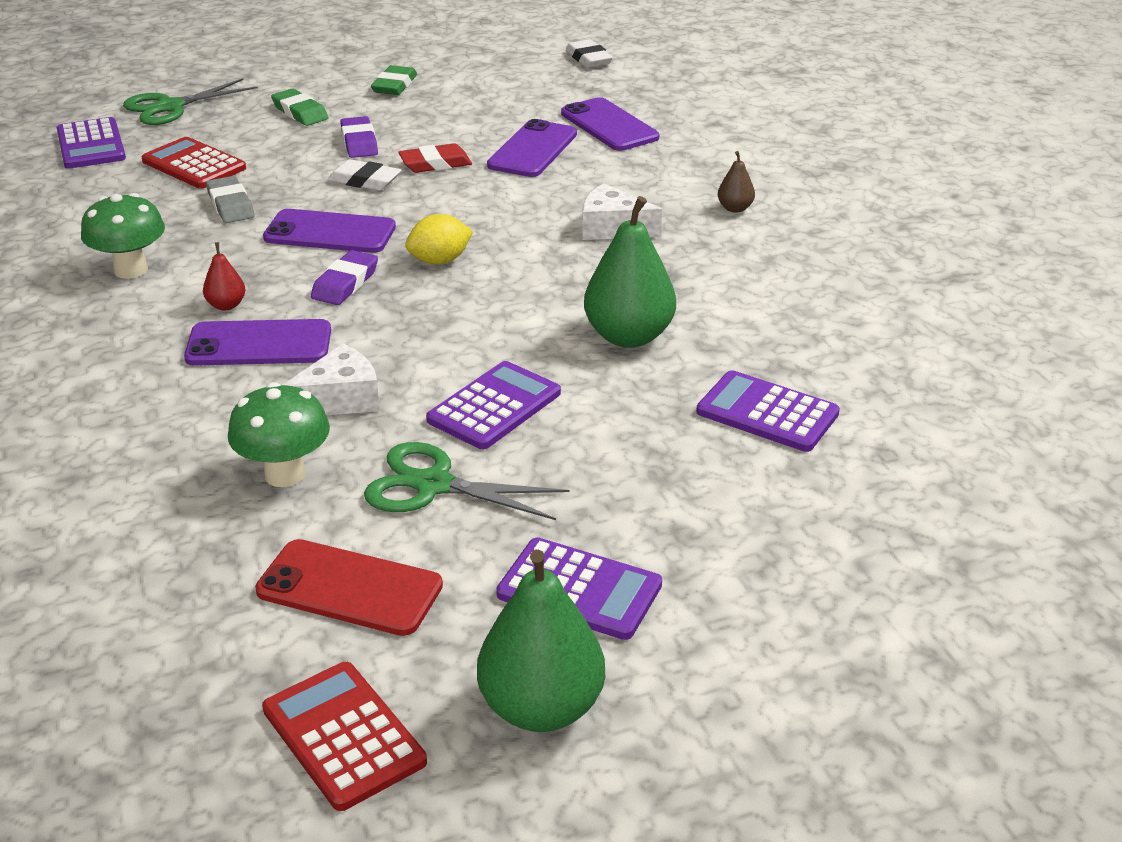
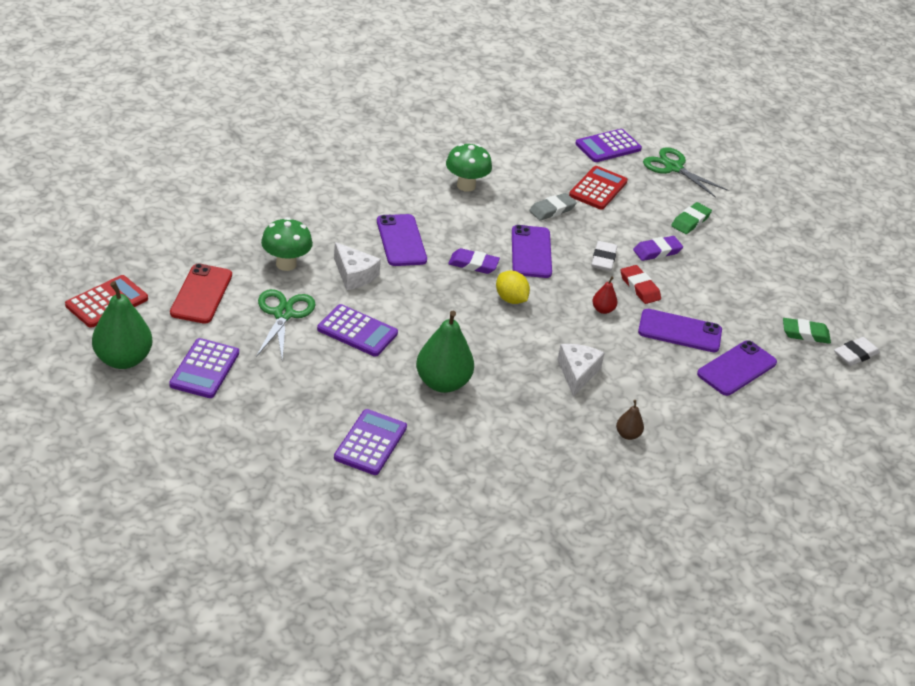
camera: 75 degrees right, 5 degrees up
red pear [203,242,245,310] -> red pear moved to [592,277,618,314]
green eraser [371,65,417,95] -> green eraser moved to [783,318,831,344]

